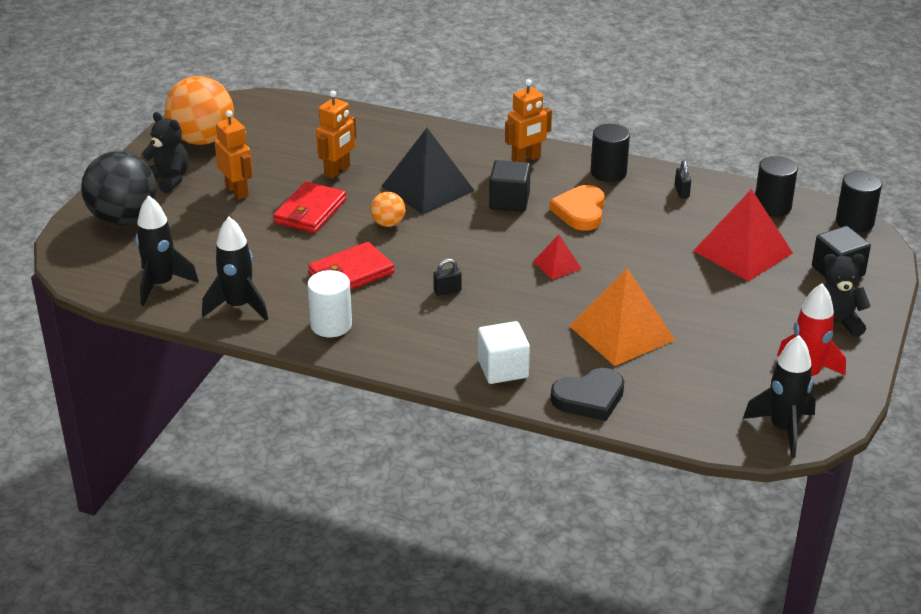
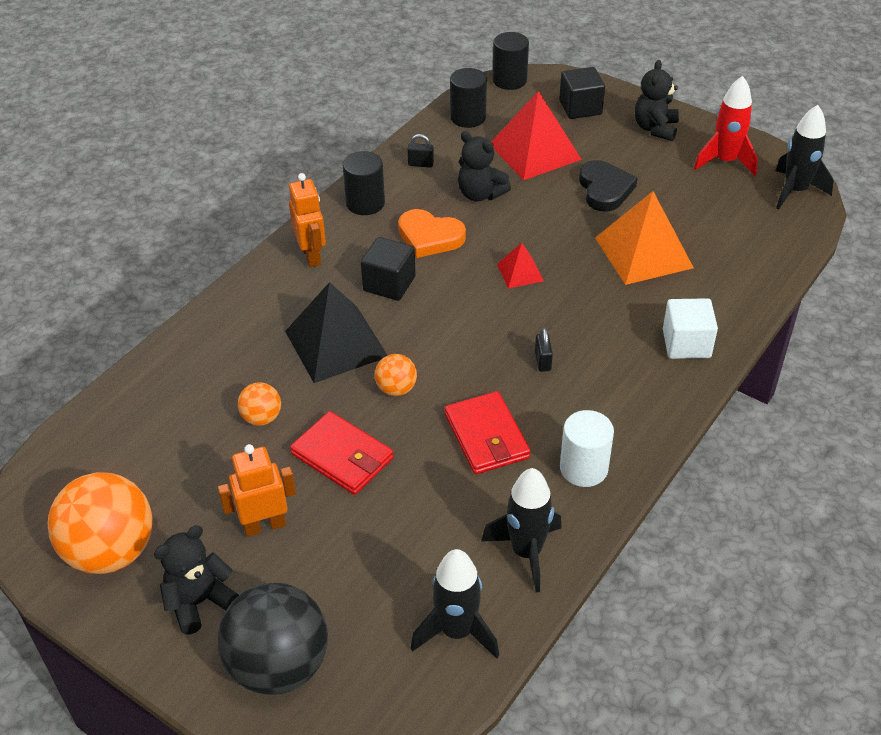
camera: 75 degrees left, 10 degrees up
orange robot [316,91,356,179] -> orange ball [238,382,281,426]
black heart [551,368,624,421] -> black heart moved to [579,160,638,211]
none -> black teddy bear [458,131,511,201]

